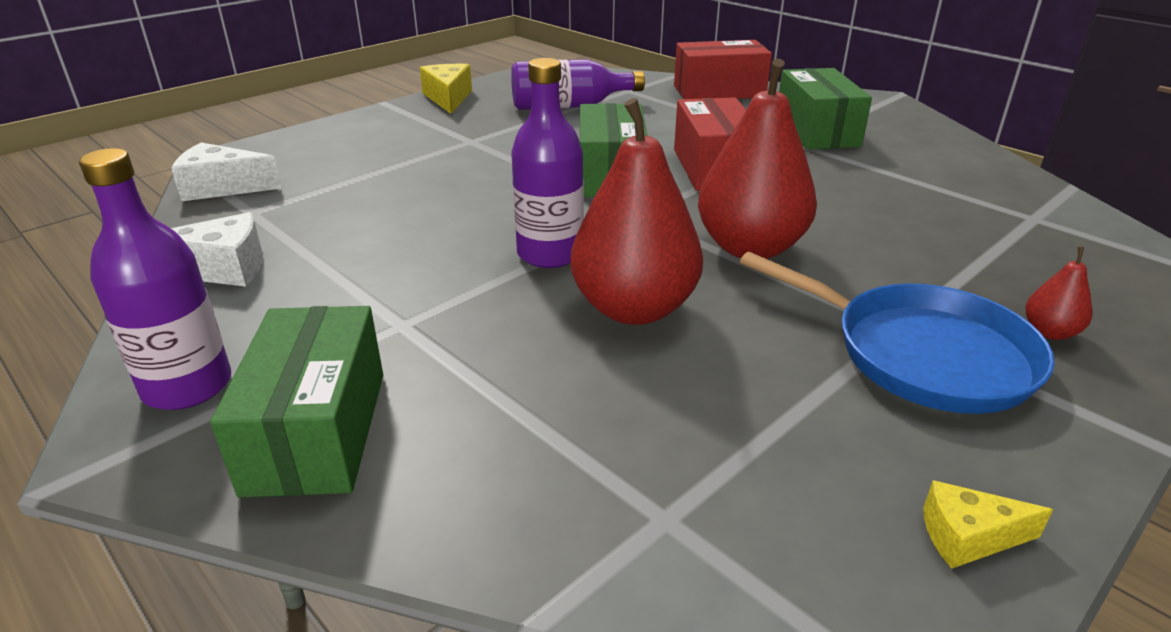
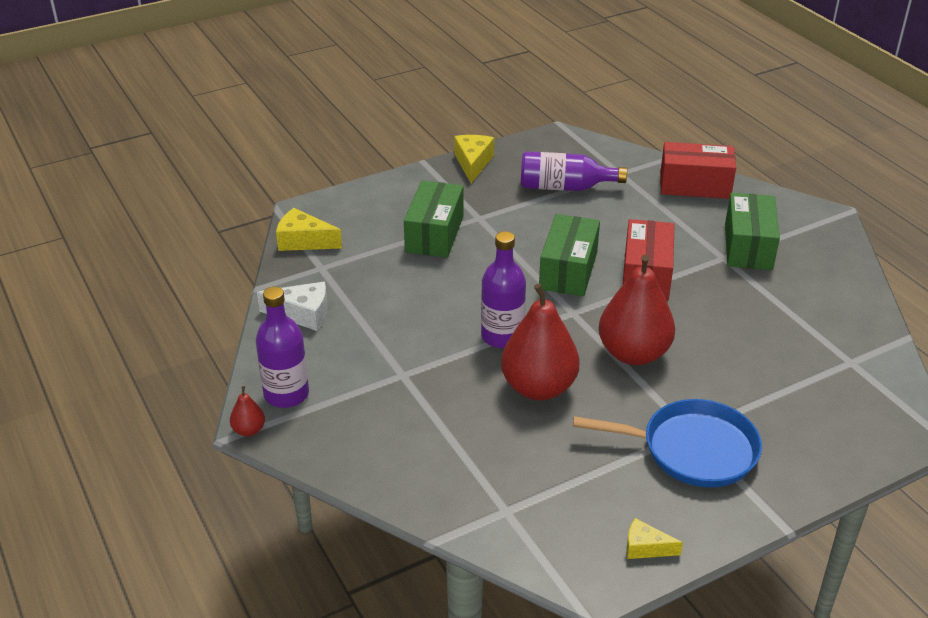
camera: 15 degrees right, 5 degrees up
white cheese [171,142,282,201] -> yellow cheese [276,208,342,251]
green box [210,306,383,497] -> green box moved to [404,181,463,258]
blue pan [740,252,1055,414] -> blue pan turned 45 degrees counterclockwise [573,399,762,487]
red pear [1025,247,1092,340] -> red pear moved to [230,386,265,436]

